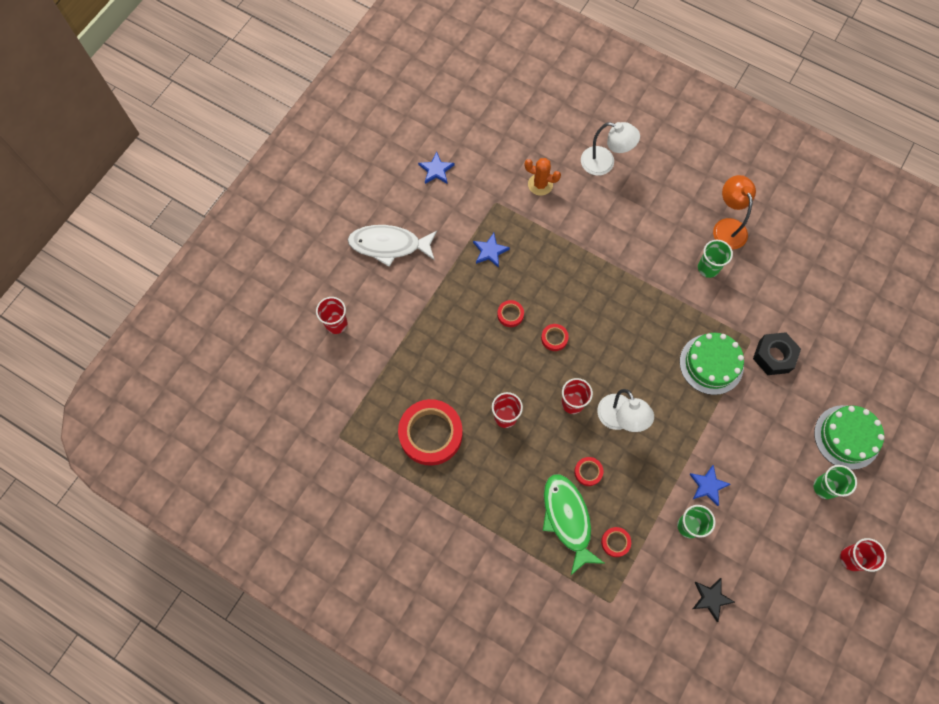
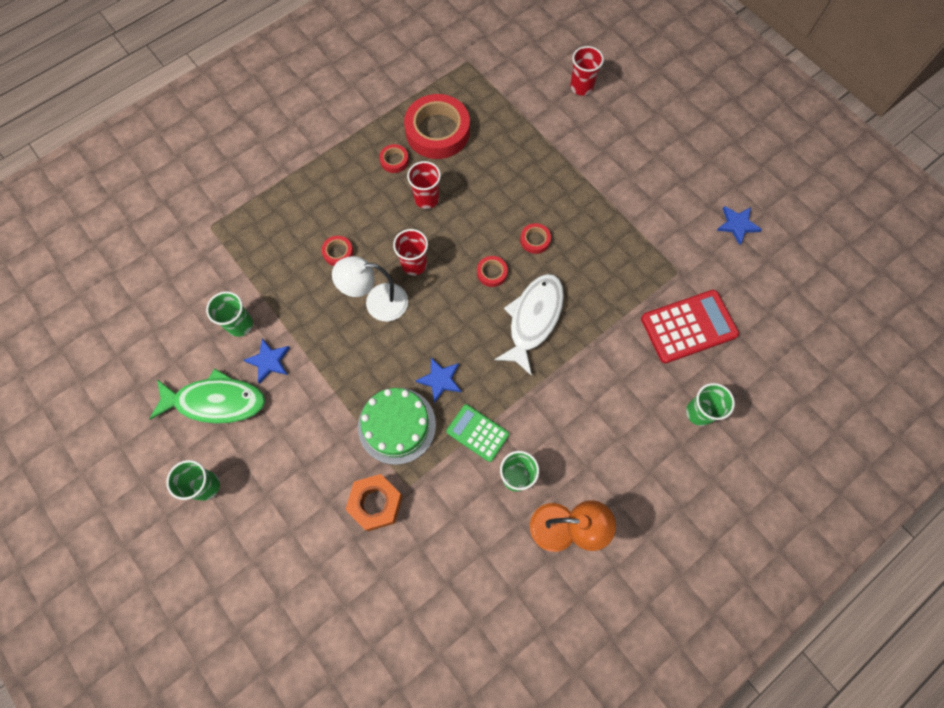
camera: 110 degrees right, 0 degrees up
white fish [348,225,437,267] -> white fish moved to [494,274,564,376]
blue star [473,233,510,268] -> blue star moved to [415,357,461,403]
orange cactus [525,158,561,196] -> red calculator [641,290,739,363]
green fish [543,474,605,575] -> green fish moved to [149,368,265,424]
white lamp [581,122,640,176] -> green cup [686,383,735,426]
red tape [601,527,631,557] -> red tape moved to [379,144,409,173]
black star [693,578,735,622] -> none
black nut [753,332,801,375] -> orange nut [345,474,403,531]
green cake [814,405,884,470] -> none
red cup [840,538,886,572] -> none
none -> green calculator [446,404,509,462]

